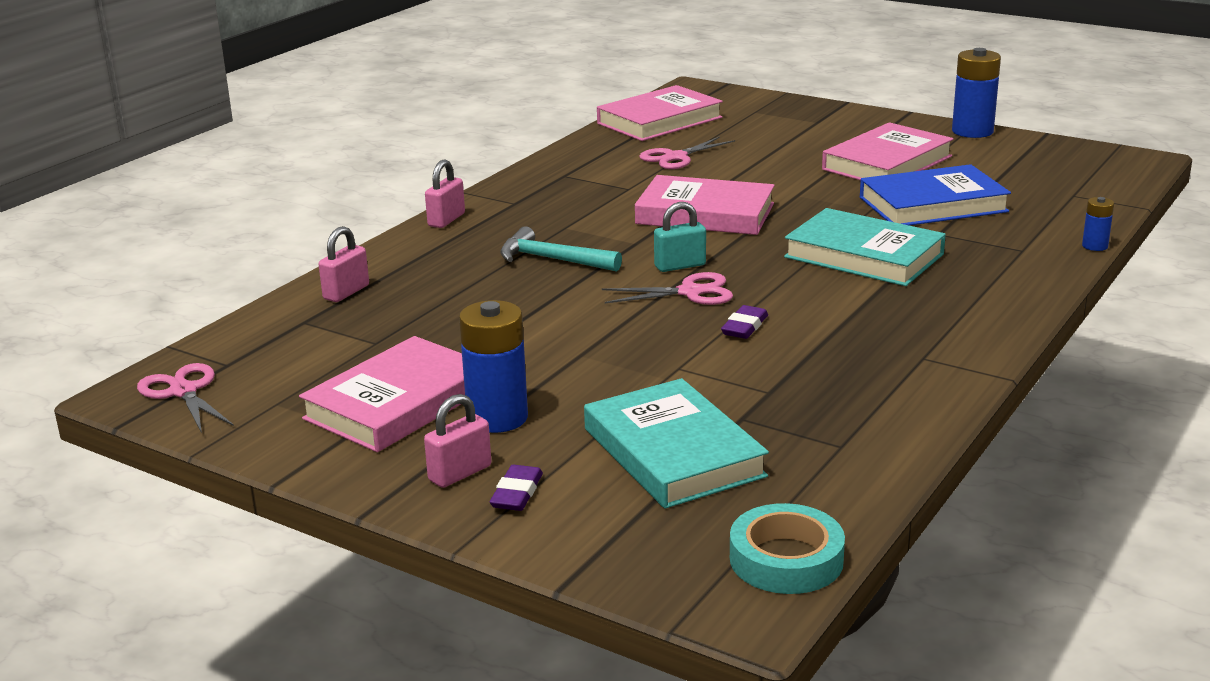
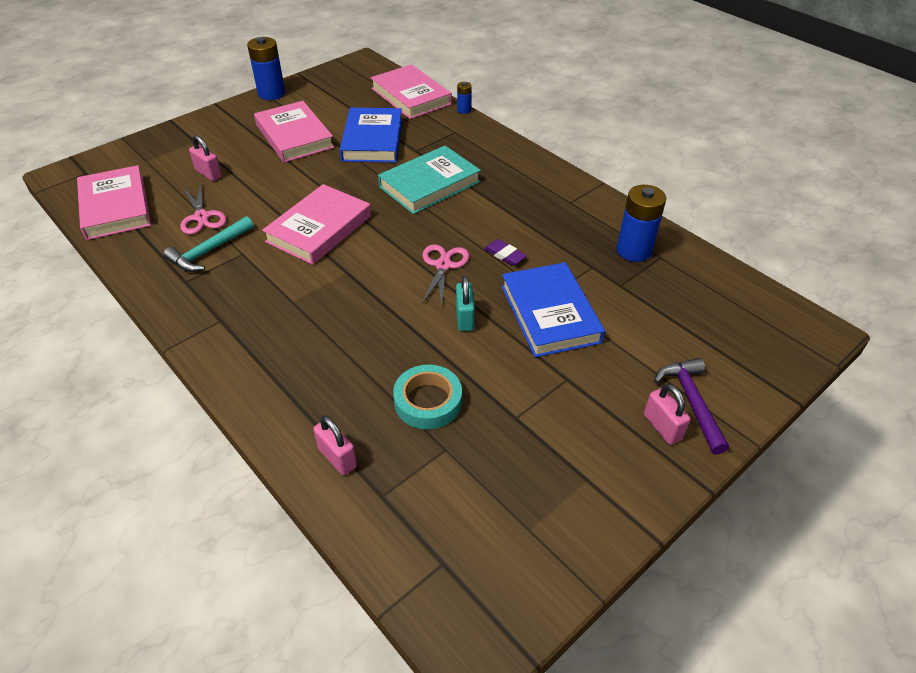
camera: 75 degrees left, 20 degrees up
pink scissors [137,363,234,433] -> none
pink book [299,336,465,452] -> pink book moved to [371,64,452,119]
pink padlock [425,159,465,228] -> pink padlock moved to [189,135,222,181]
blue battery [459,300,528,433] -> blue battery moved to [617,185,666,262]
purple eraser [490,465,543,511] -> purple hammer [654,358,729,455]
turquoise hammer [500,226,622,272] -> turquoise hammer moved to [163,216,254,272]
turquoise book [584,378,769,509] -> none
turquoise padlock [654,202,706,272] -> turquoise padlock moved to [456,275,475,331]
turquoise tape [730,503,845,594] -> turquoise tape moved to [393,364,462,430]
none -> blue book [501,262,605,357]

